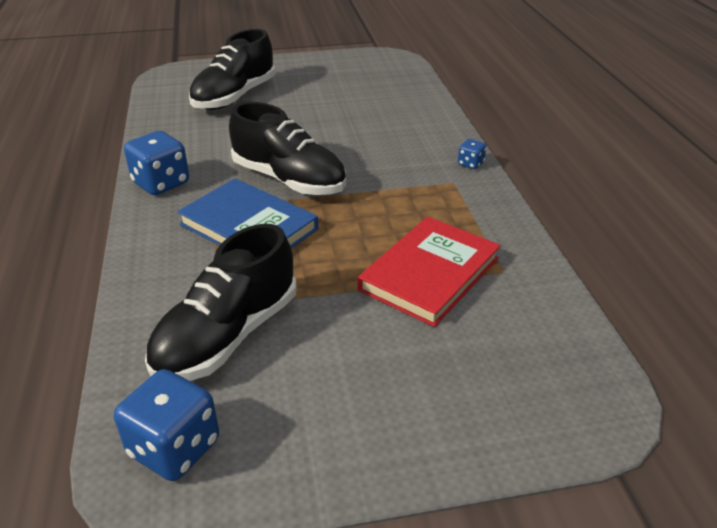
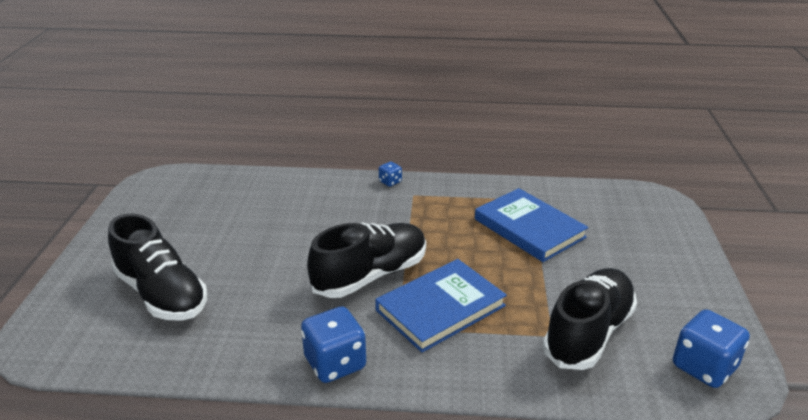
camera: 75 degrees left, 5 degrees down
black shoe [145,224,297,381] -> black shoe turned 105 degrees counterclockwise [542,268,637,370]
red book [358,217,501,327] -> blue book [475,188,588,262]

